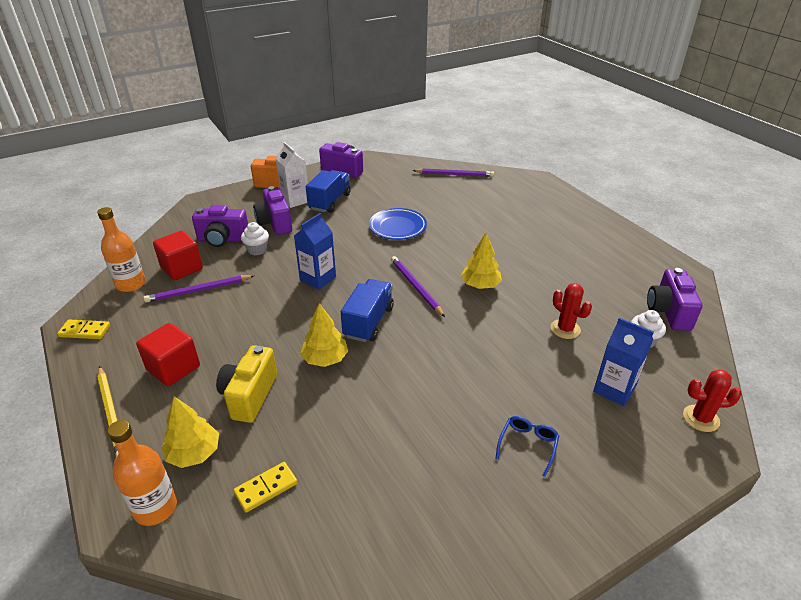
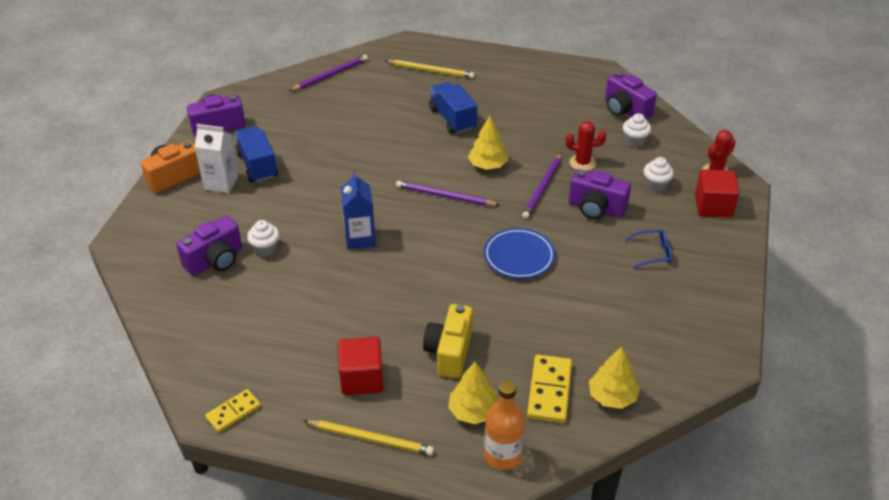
camera: 45 degrees left, 5 degrees up
orange bottle [97,207,145,292] -> none
purple pencil [144,275,254,303] -> purple pencil moved to [522,153,562,219]
red cube [153,230,203,280] -> red cube moved to [695,169,740,218]
yellow camera [216,345,277,423] -> yellow camera turned 45 degrees clockwise [423,304,473,378]
yellow domino [233,462,298,513] -> yellow domino [527,355,572,423], size x1.55
purple camera [253,186,292,235] -> purple camera moved to [569,169,631,219]
yellow tree [300,303,348,367] -> yellow tree moved to [589,347,640,409]
blue truck [341,279,394,342] -> blue truck moved to [429,82,477,134]
blue plate [369,208,427,240] -> blue plate moved to [484,228,555,279]
blue glasses [495,416,559,477] -> blue glasses turned 105 degrees clockwise [625,230,672,268]
blue carton [593,318,654,406] -> white cupcake [644,157,674,192]
none -> yellow pencil [386,60,475,79]

